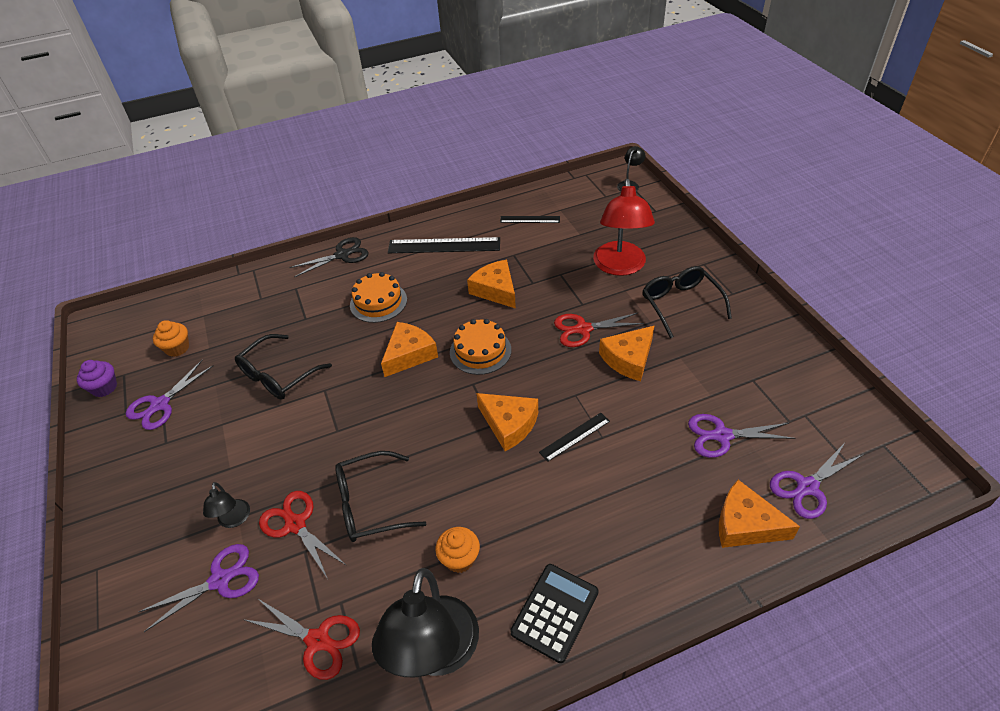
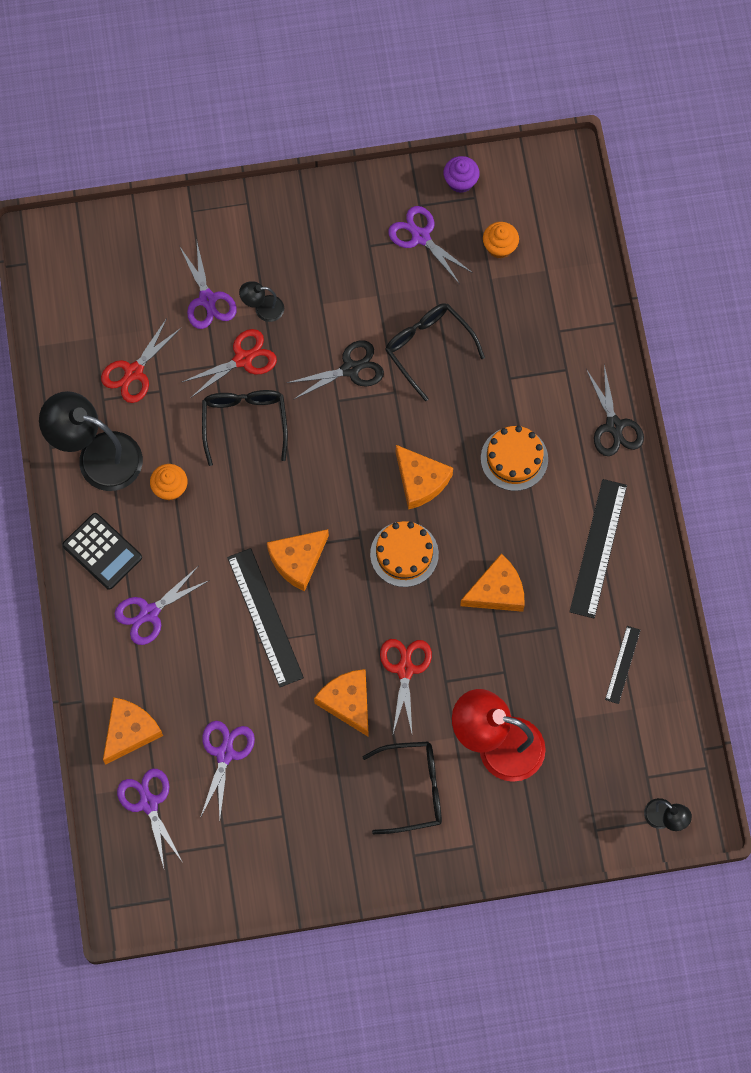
camera: 100 degrees right, 25 degrees up
black ruler [539,413,610,462] -> black ruler [227,548,304,687], size x1.82
none -> purple scissors [115,567,210,645]
none -> black scissors [287,340,384,400]

